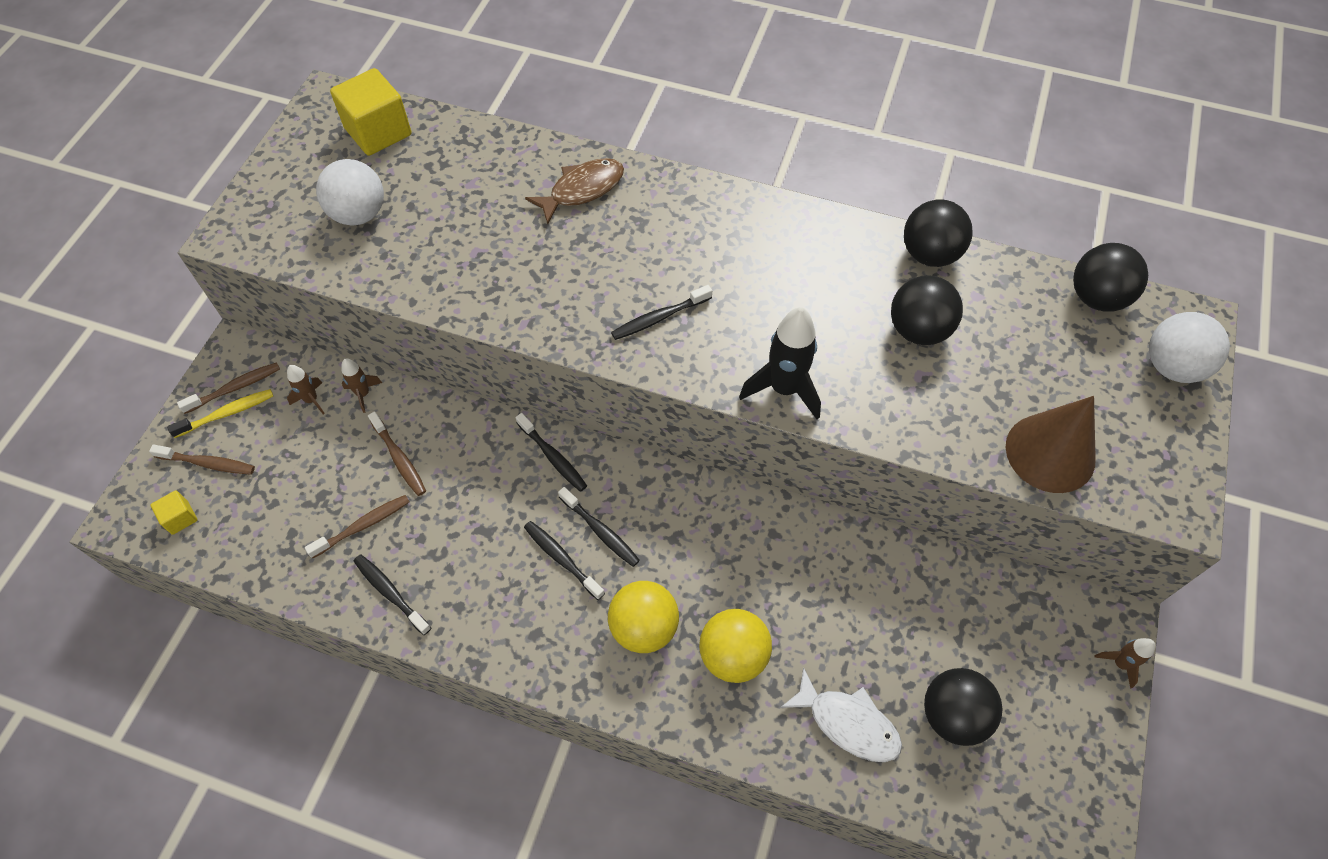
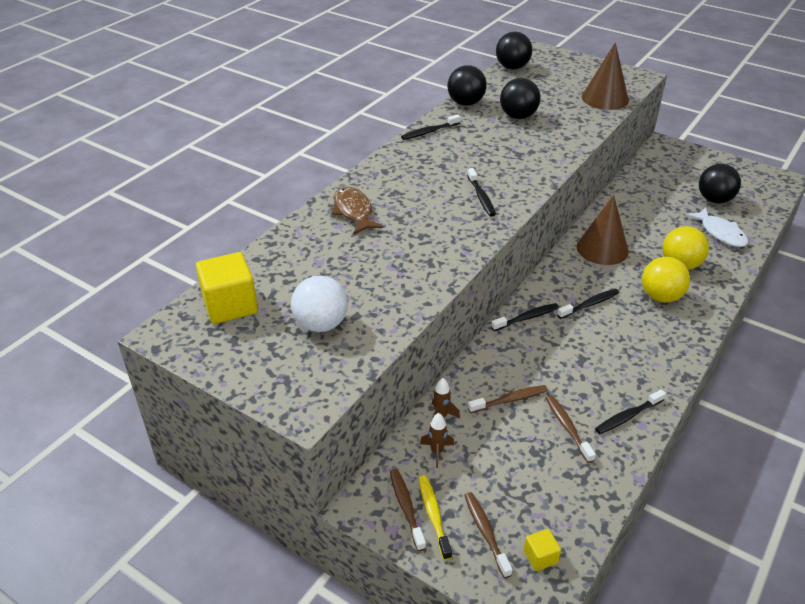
camera: 75 degrees left, 20 degrees down
brown toothbrush [149,445,255,475] -> brown toothbrush turned 45 degrees counterclockwise [464,492,513,578]
black toothbrush [524,521,605,600] -> black toothbrush moved to [401,114,461,140]
black rocket [739,307,821,420] -> none
white fish [781,667,902,762] -> white fish turned 105 degrees clockwise [686,207,748,247]
brown rocket [1094,638,1156,689] -> none
white ball [1149,312,1230,383] -> none
none -> brown cone [577,195,629,265]

